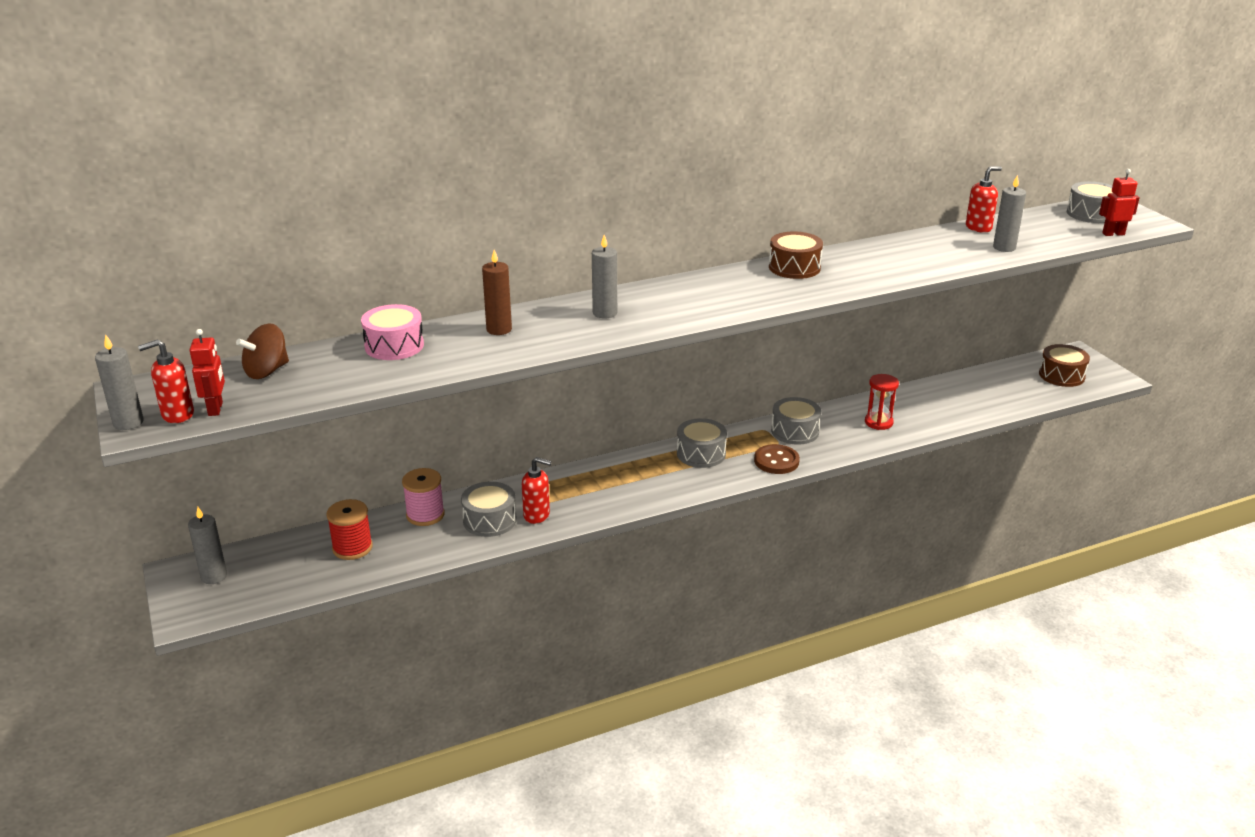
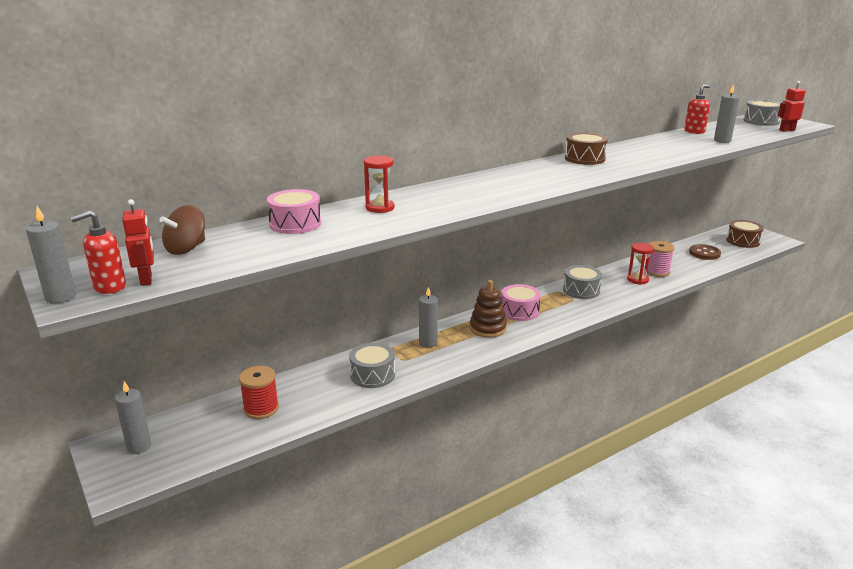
camera: 10 degrees left, 5 degrees down
pink spool [402,468,445,526] -> pink spool moved to [647,241,675,277]
brown candle [482,250,512,335] -> red hourglass [364,156,395,213]
red soap dispenser [522,457,552,524] -> none
grey candle [592,235,617,318] -> grey candle moved to [419,287,438,348]
grey drum [677,418,727,468] -> pink drum [501,284,541,321]
brown button [754,444,800,474] -> brown button moved to [689,244,721,260]
none -> brown stacking toy [470,280,507,337]

